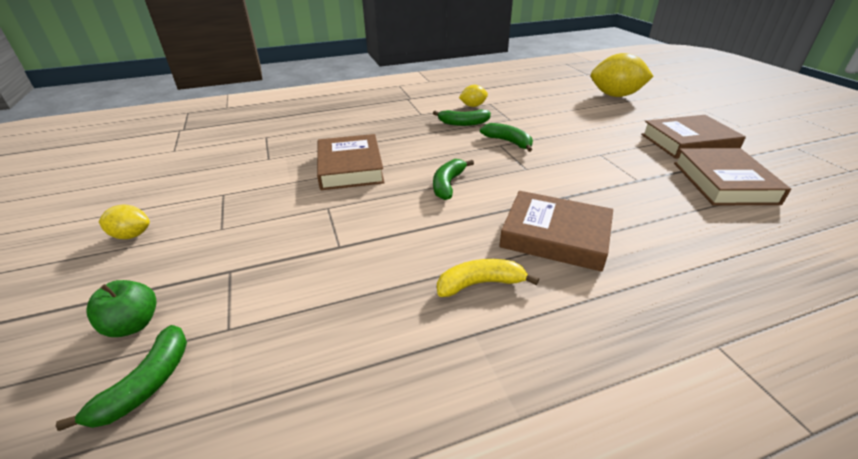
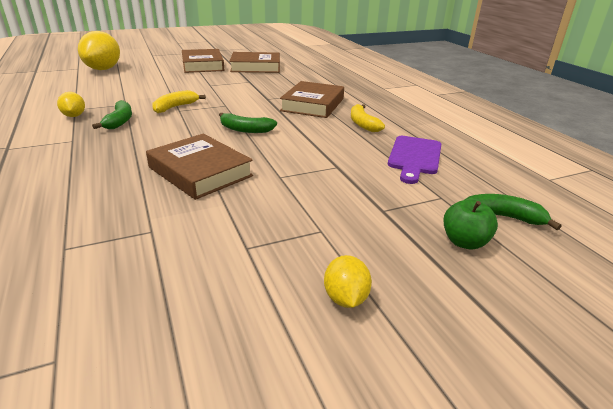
camera: 95 degrees left, 5 degrees down
brown book [317,134,385,190] -> brown book turned 60 degrees clockwise [146,134,253,200]
green banana [480,123,533,152] -> yellow banana [152,90,206,113]
none -> purple cutting board [388,136,441,184]

